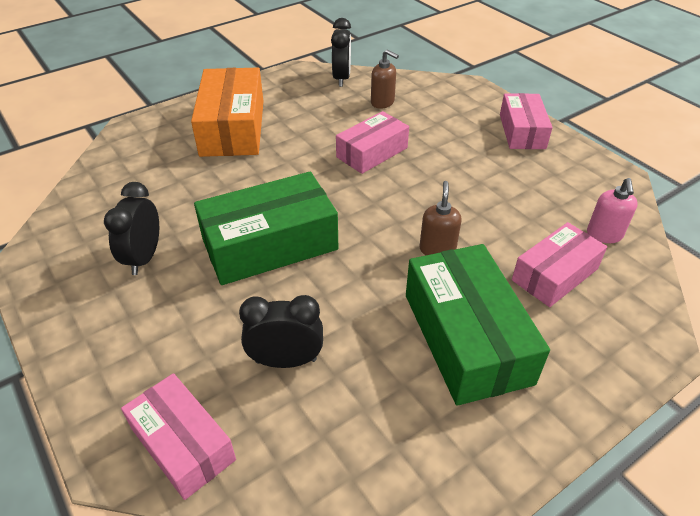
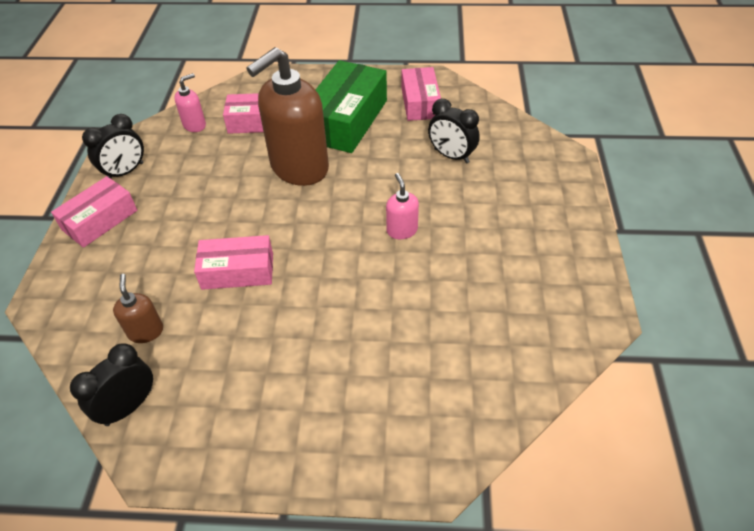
camera: 140 degrees left, 5 degrees up
black clock [104,182,159,275] -> black clock moved to [82,114,144,179]
pink box [121,373,236,500] -> pink box moved to [401,67,441,121]
orange box [191,68,263,157] -> none
green box [194,172,338,285] -> pink soap dispenser [386,173,419,239]
brown soap dispenser [420,181,462,255] -> brown soap dispenser [246,47,329,186], size x2.28

